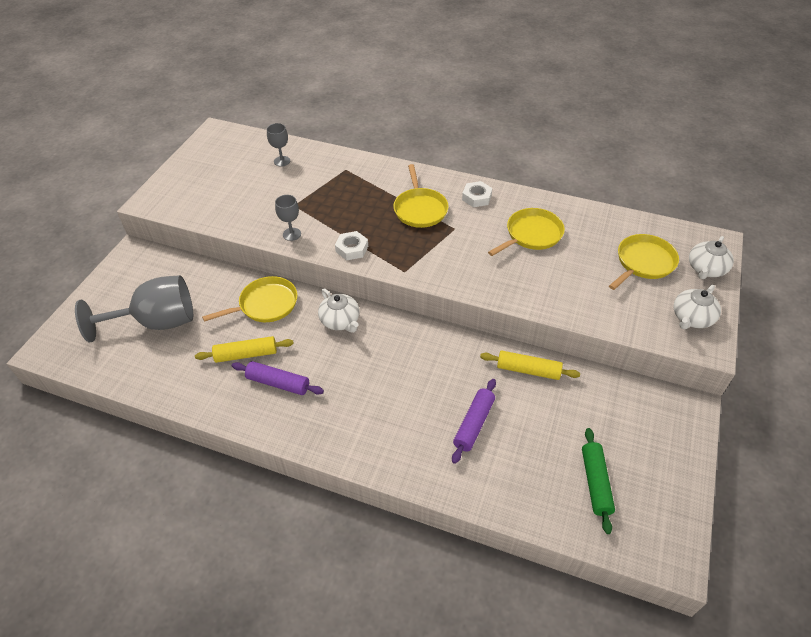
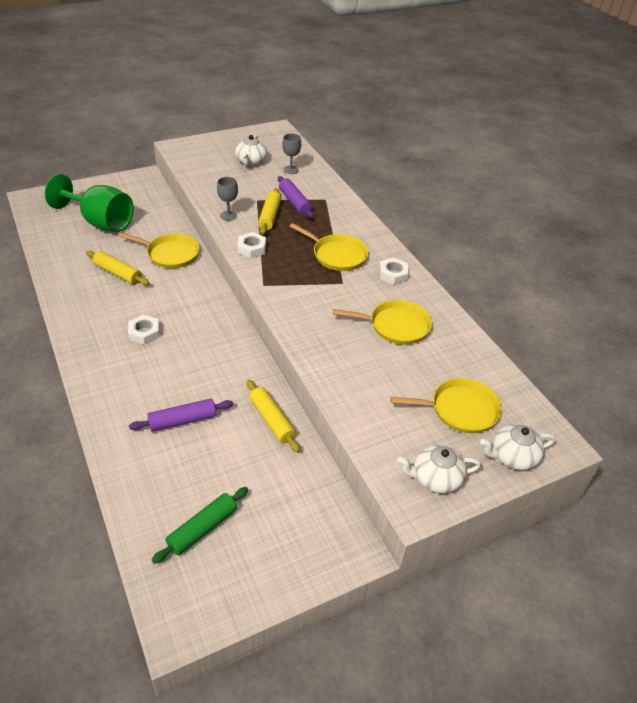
camera: 40 degrees right, 5 degrees down
grey goblet [75,275,193,342] -> green goblet [45,174,134,232]
purple rolling pin [232,361,324,395] -> purple rolling pin moved to [278,176,314,218]
white teapot [318,289,359,333] -> white teapot moved to [235,135,267,166]
yellow pan [393,164,449,228] -> yellow pan turned 90 degrees counterclockwise [290,223,368,271]
none -> white nut [128,315,160,345]
none -> yellow rolling pin [258,188,281,235]

